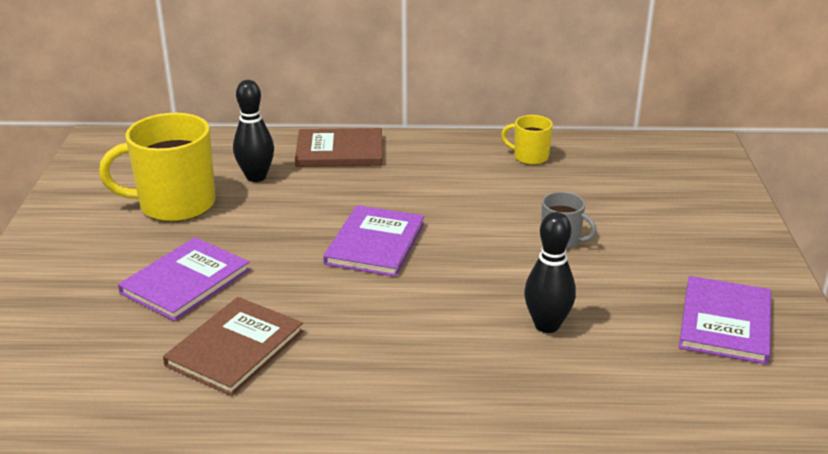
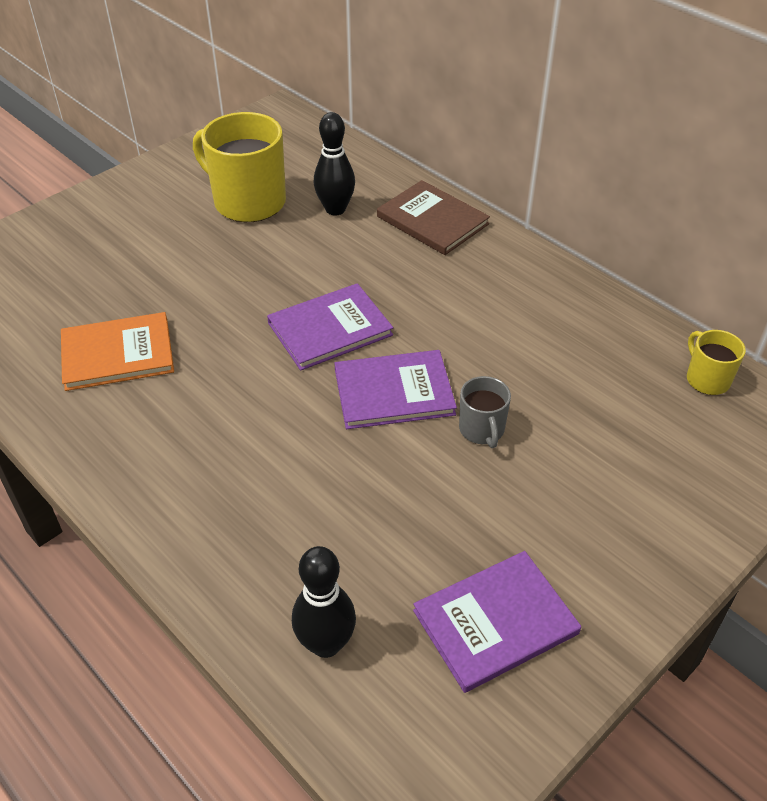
camera: 45 degrees right, 15 degrees up
purple book [118,237,250,321] -> purple book moved to [335,350,457,429]
brown book [163,297,304,396] -> orange book [61,312,174,391]
yellow mug [501,115,553,165] -> yellow mug moved to [687,330,746,395]
black bowling pin [524,212,576,333] -> black bowling pin moved to [292,546,356,658]

